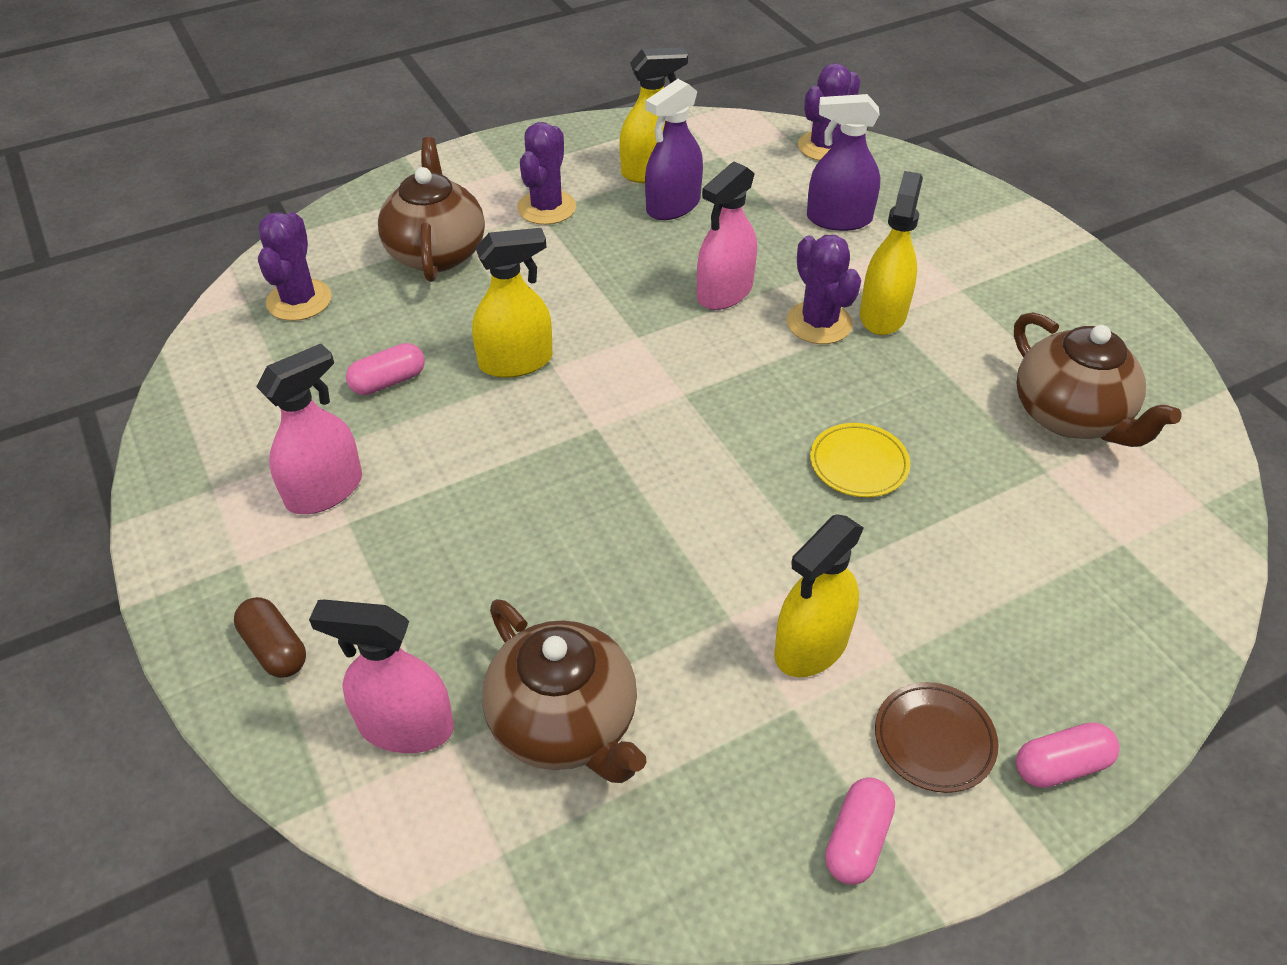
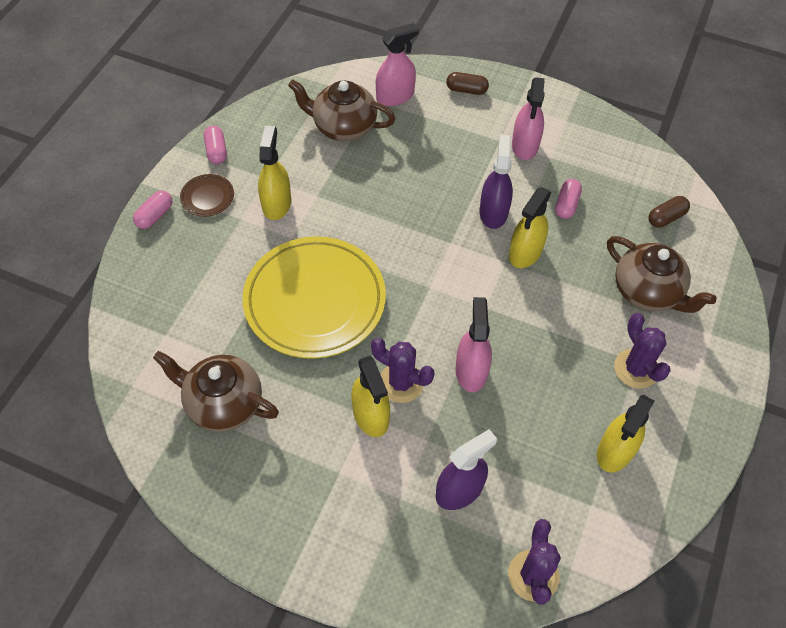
camera: 140 degrees right, 10 degrees up
purple cactus [258,212,332,321] -> brown capsule [649,196,690,228]
purple spray bottle [645,79,703,220] -> purple spray bottle moved to [480,135,513,229]
yellow plate [810,423,910,497] -> yellow plate [242,236,386,359], size x2.46

